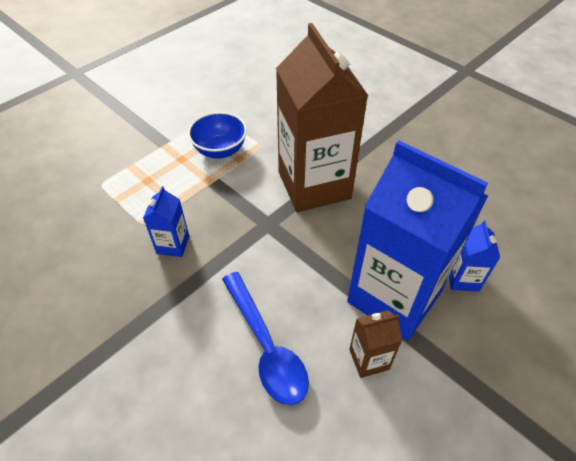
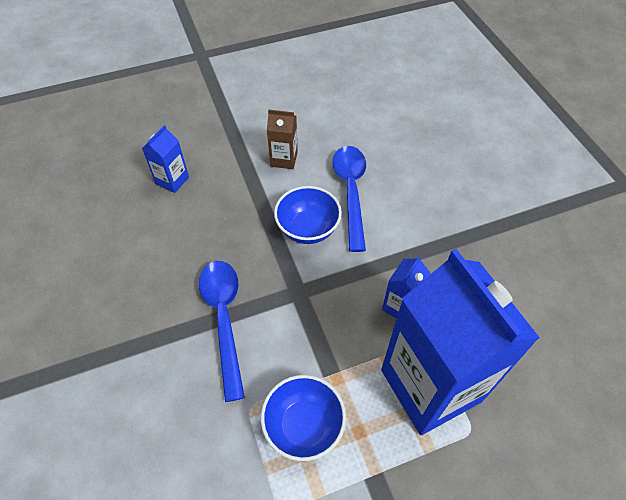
camera: 155 degrees left, 5 degrees up
brown carton [276,23,368,212] -> blue spoon [199,261,245,402]
blue carton [347,140,488,341] -> blue carton moved to [381,249,540,435]
none -> blue bowl [274,186,342,244]

